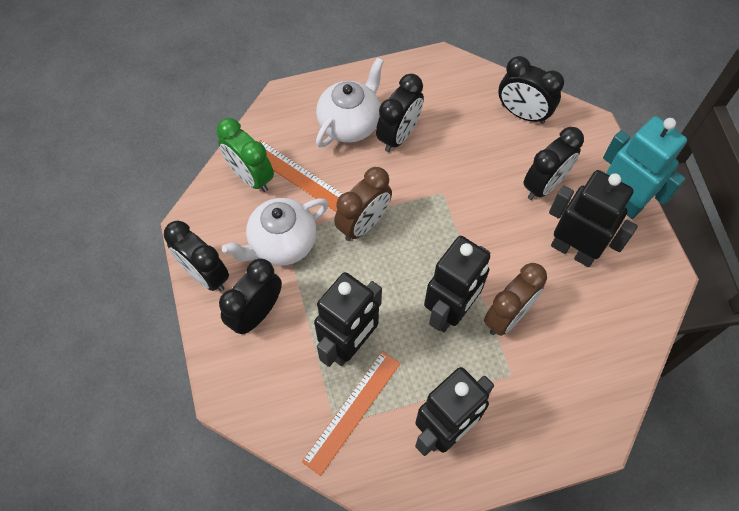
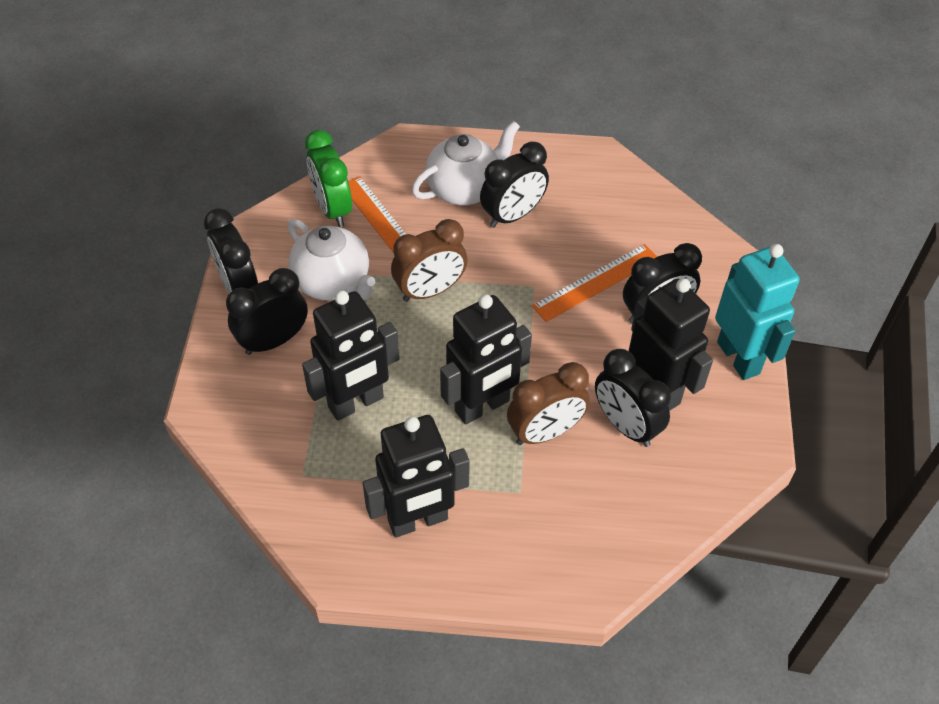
camera: 20 degrees right, 10 degrees down
white teapot [222,198,329,266] -> white teapot turned 120 degrees counterclockwise [287,219,375,301]
orange ruler [302,351,400,476] -> orange ruler moved to [532,244,657,322]
black clock [498,56,564,124] -> black clock moved to [595,349,671,447]

